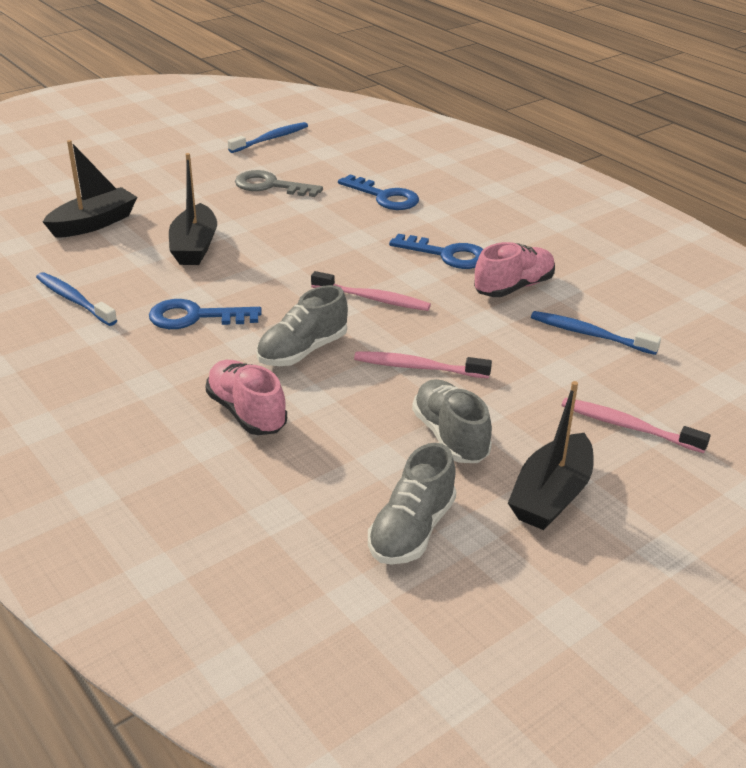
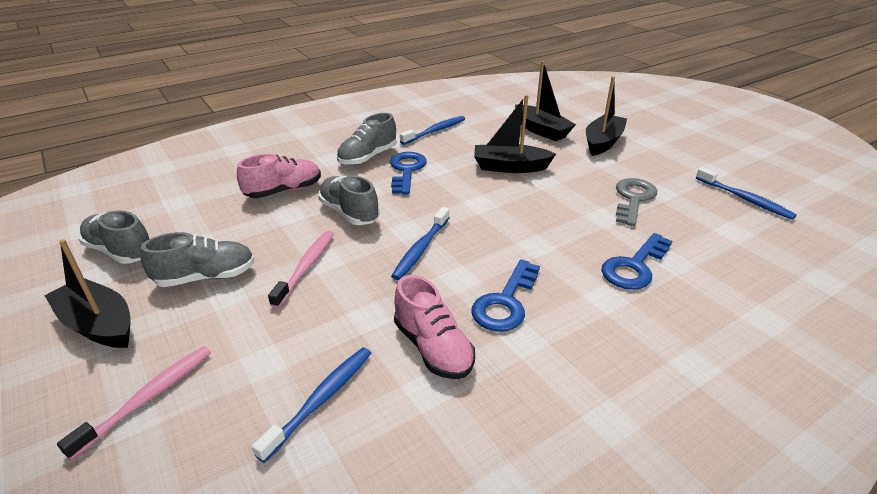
camera: 95 degrees right, 0 degrees up
pink toothbrush [311,271,431,311] -> blue toothbrush [391,207,450,280]
none -> grey shoe [337,113,396,165]
none -> black boat [586,76,627,156]

